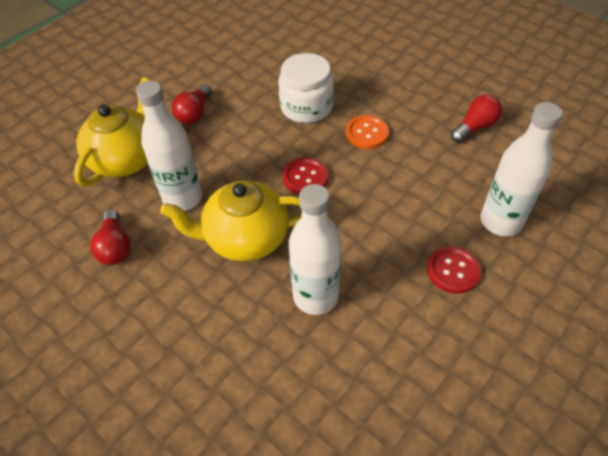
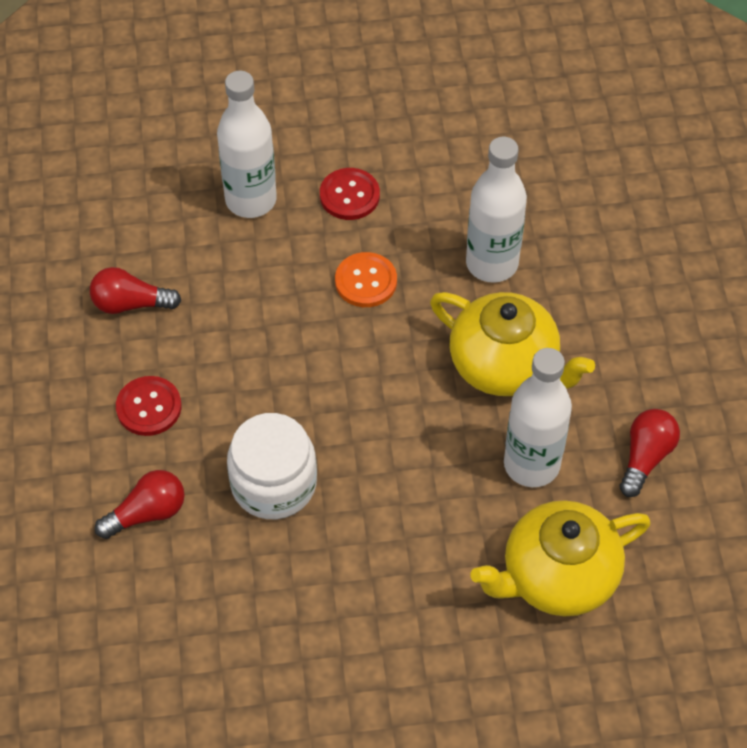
camera: 140 degrees left, 5 degrees up
red light bulb [172,84,212,124] -> red light bulb moved to [95,470,184,539]
red button [283,157,328,194] -> red button moved to [116,376,181,436]
orange button [346,115,389,149] -> orange button moved to [335,252,397,307]

